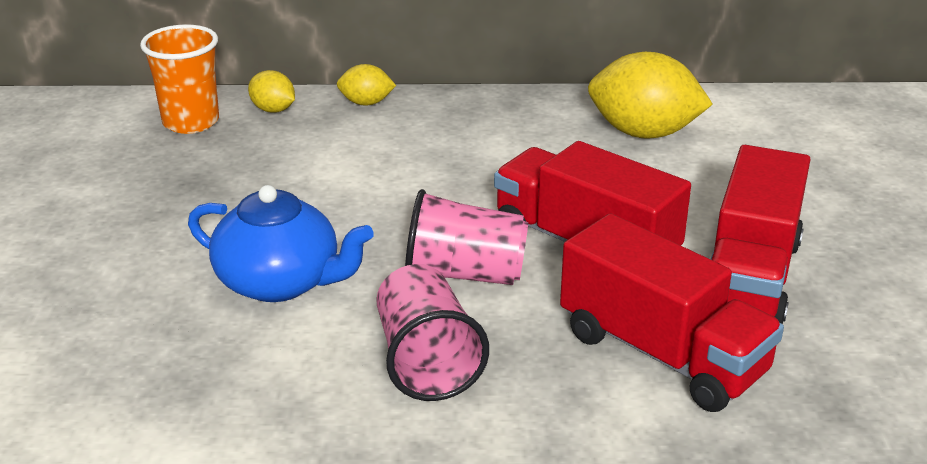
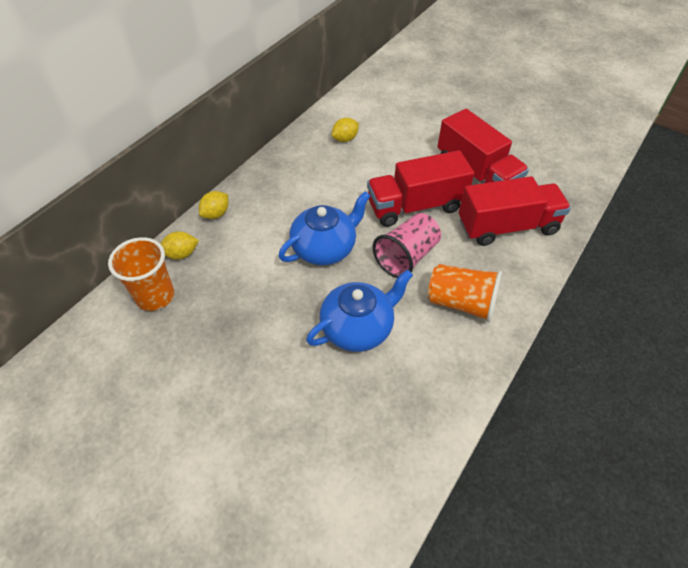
camera: 55 degrees left, 20 degrees up
pink cup [376,264,489,401] -> orange cup [428,264,502,323]
yellow lemon [588,52,713,139] -> yellow lemon [332,118,359,142], size x0.51
none -> blue teapot [278,191,370,265]

